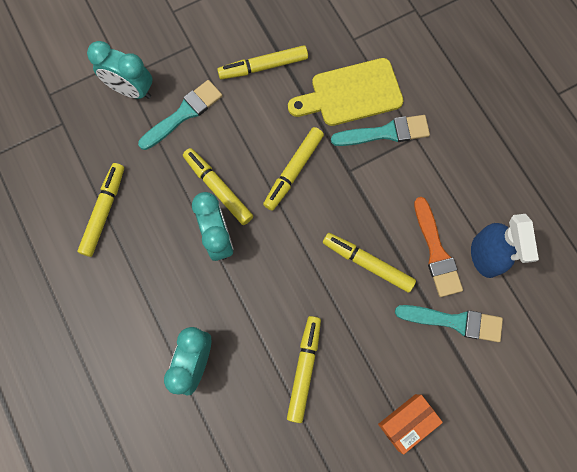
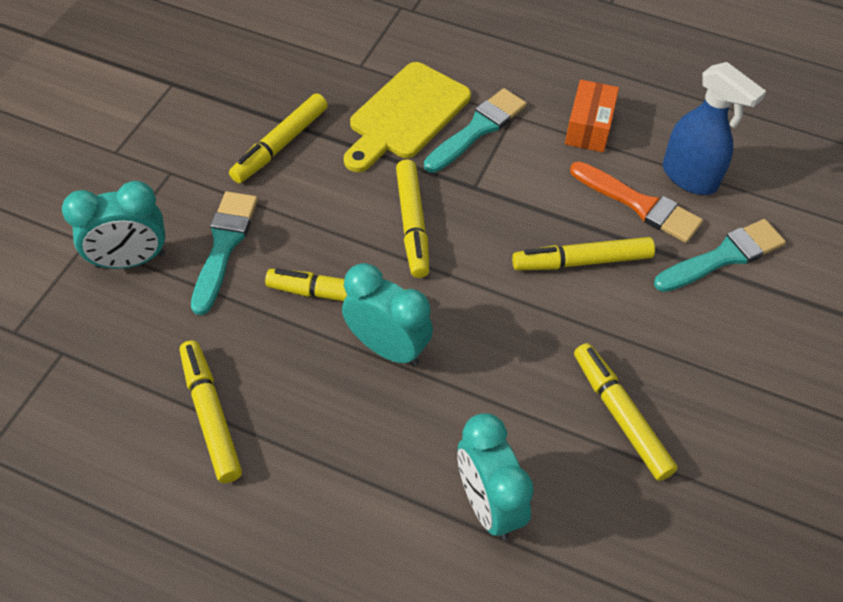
camera: 40 degrees left, 20 degrees down
orange box [378,394,443,455] -> orange box moved to [565,80,619,152]

